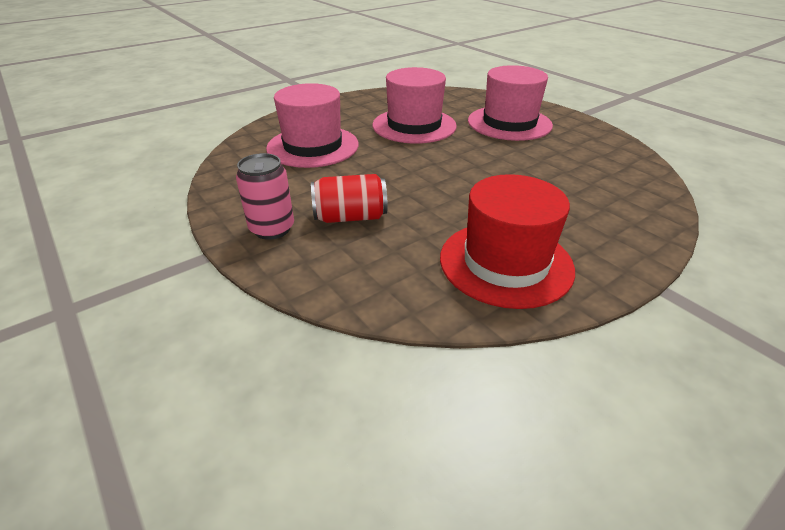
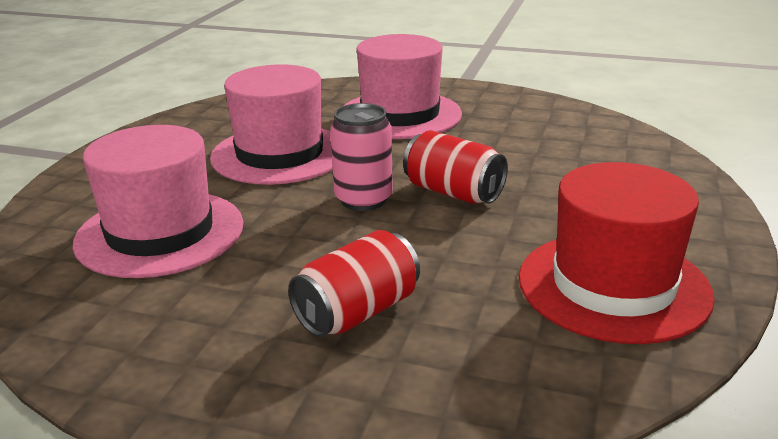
camera: 35 degrees left, 10 degrees down
pink can [236,153,294,240] -> pink can moved to [330,103,393,211]
none -> red can [403,130,508,204]

